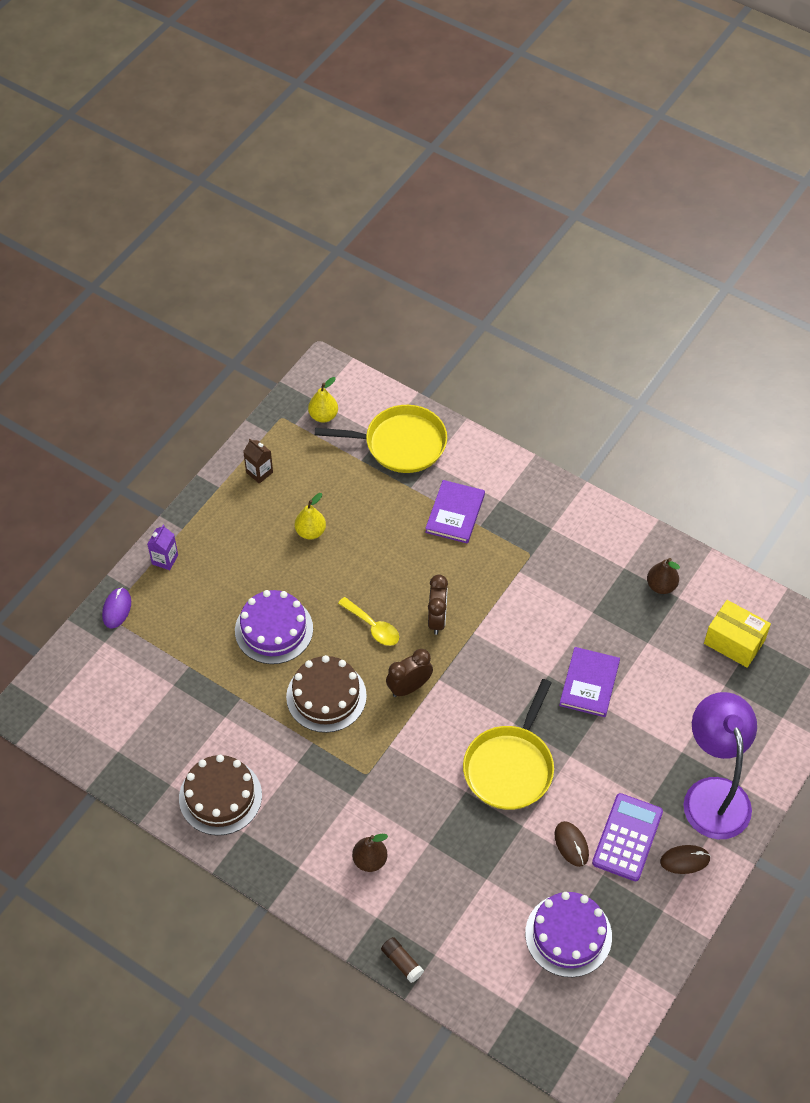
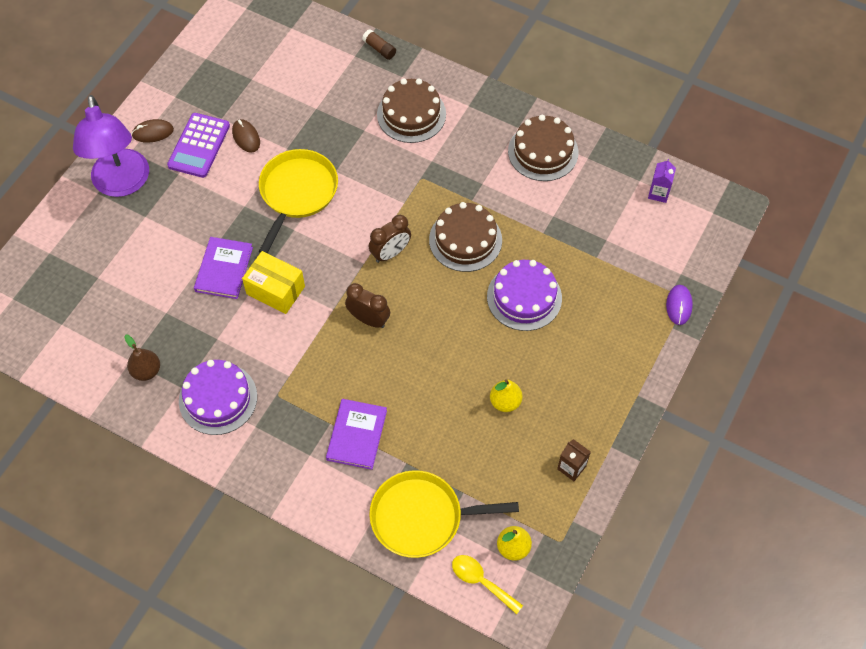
camera: 175 degrees right, 5 degrees up
purple carton [147,525,178,570] -> purple carton moved to [648,159,676,203]
yellow spoon [338,597,399,646] -> yellow spoon moved to [452,555,523,614]
brown pear [352,834,388,872] -> brown cake [377,78,446,143]
brown clock [428,575,448,635] -> brown clock turned 120 degrees clockwise [345,283,390,328]
purple cake [525,892,612,977] -> purple cake moved to [179,360,257,435]
yellow box [704,600,771,668] -> yellow box moved to [242,251,305,314]

